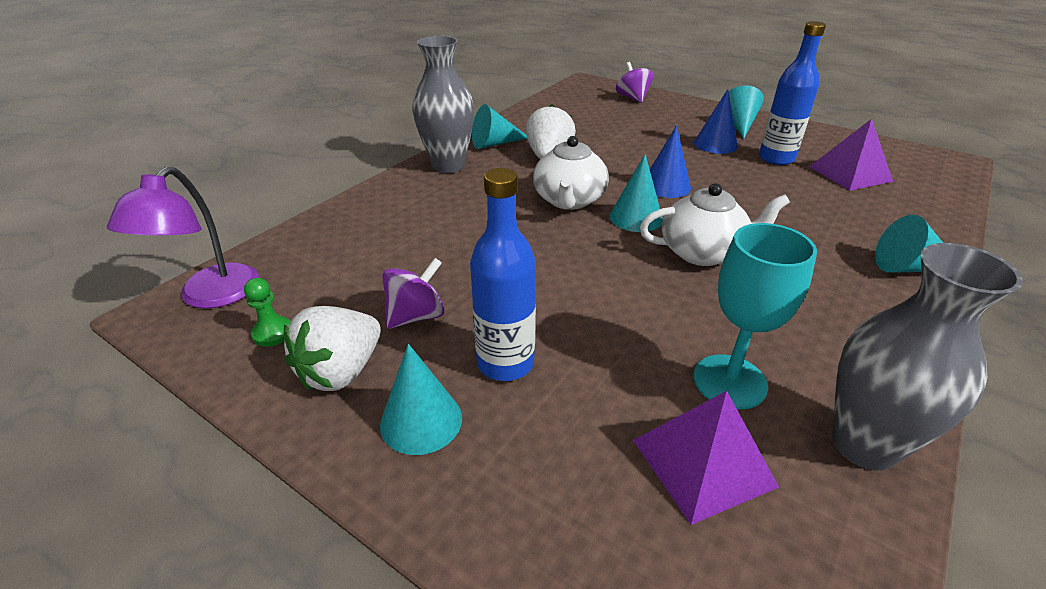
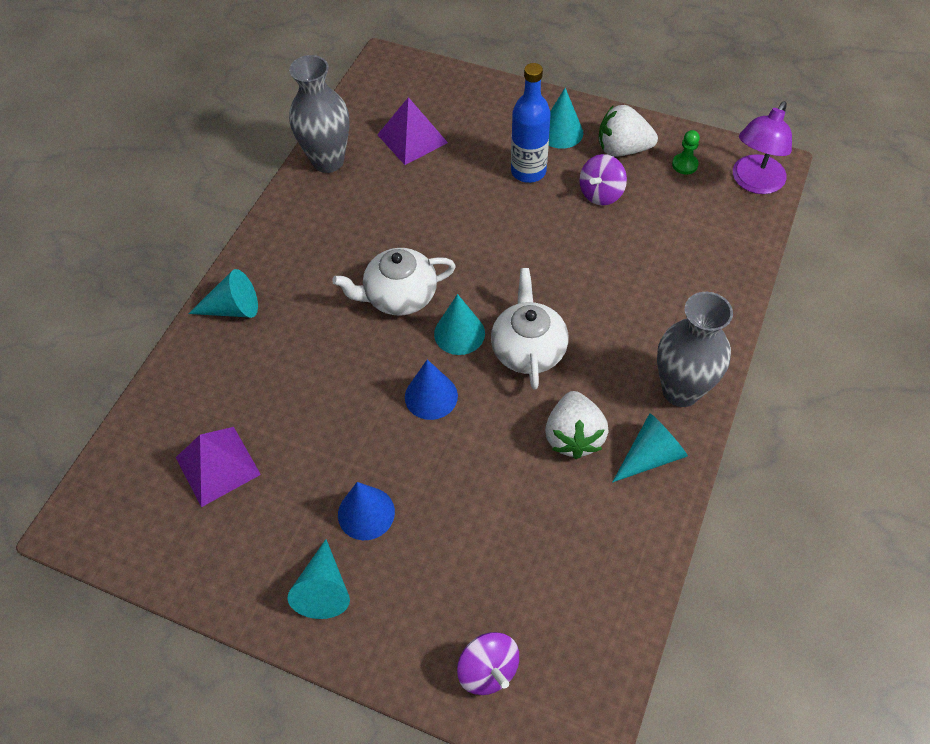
camera: 170 degrees right, 20 degrees up
purple lamp [107,166,259,309] -> purple lamp turned 150 degrees counterclockwise [733,101,792,194]
white strawberry [284,306,381,391] -> white strawberry turned 105 degrees counterclockwise [599,105,658,156]
turquoise goblet [693,223,817,409] -> none
blue bottle [759,21,826,165] -> none

